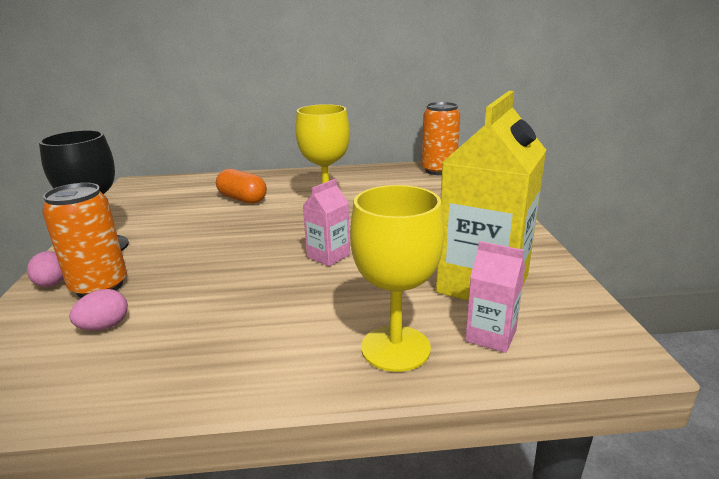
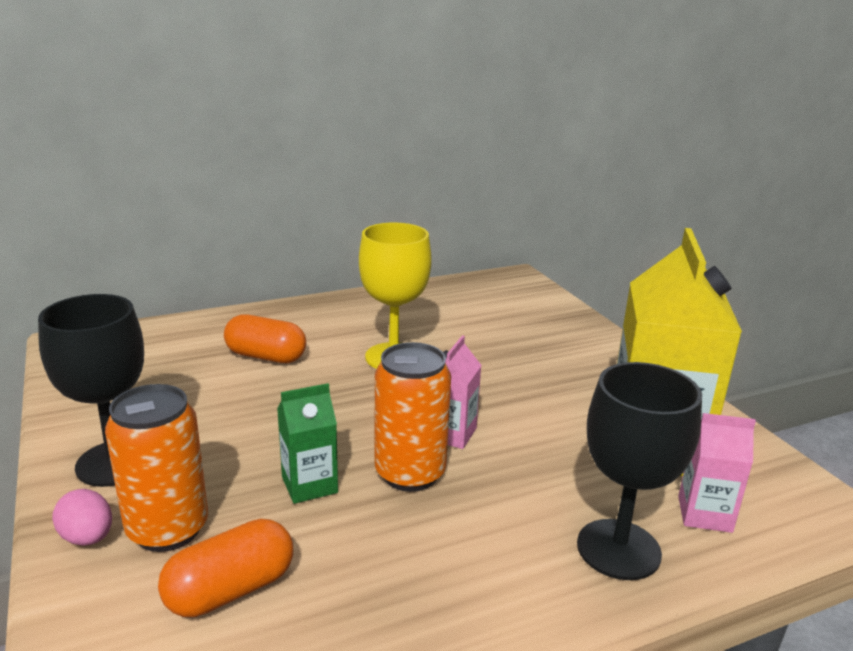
camera: 20 degrees left, 0 degrees up
pink egg [69,289,128,330] -> orange capsule [158,519,293,617]
yellow goblet [350,185,444,372] -> black goblet [577,362,702,580]
orange can [422,102,460,175] -> orange can moved to [375,342,451,492]
none -> green carton [277,383,338,504]

